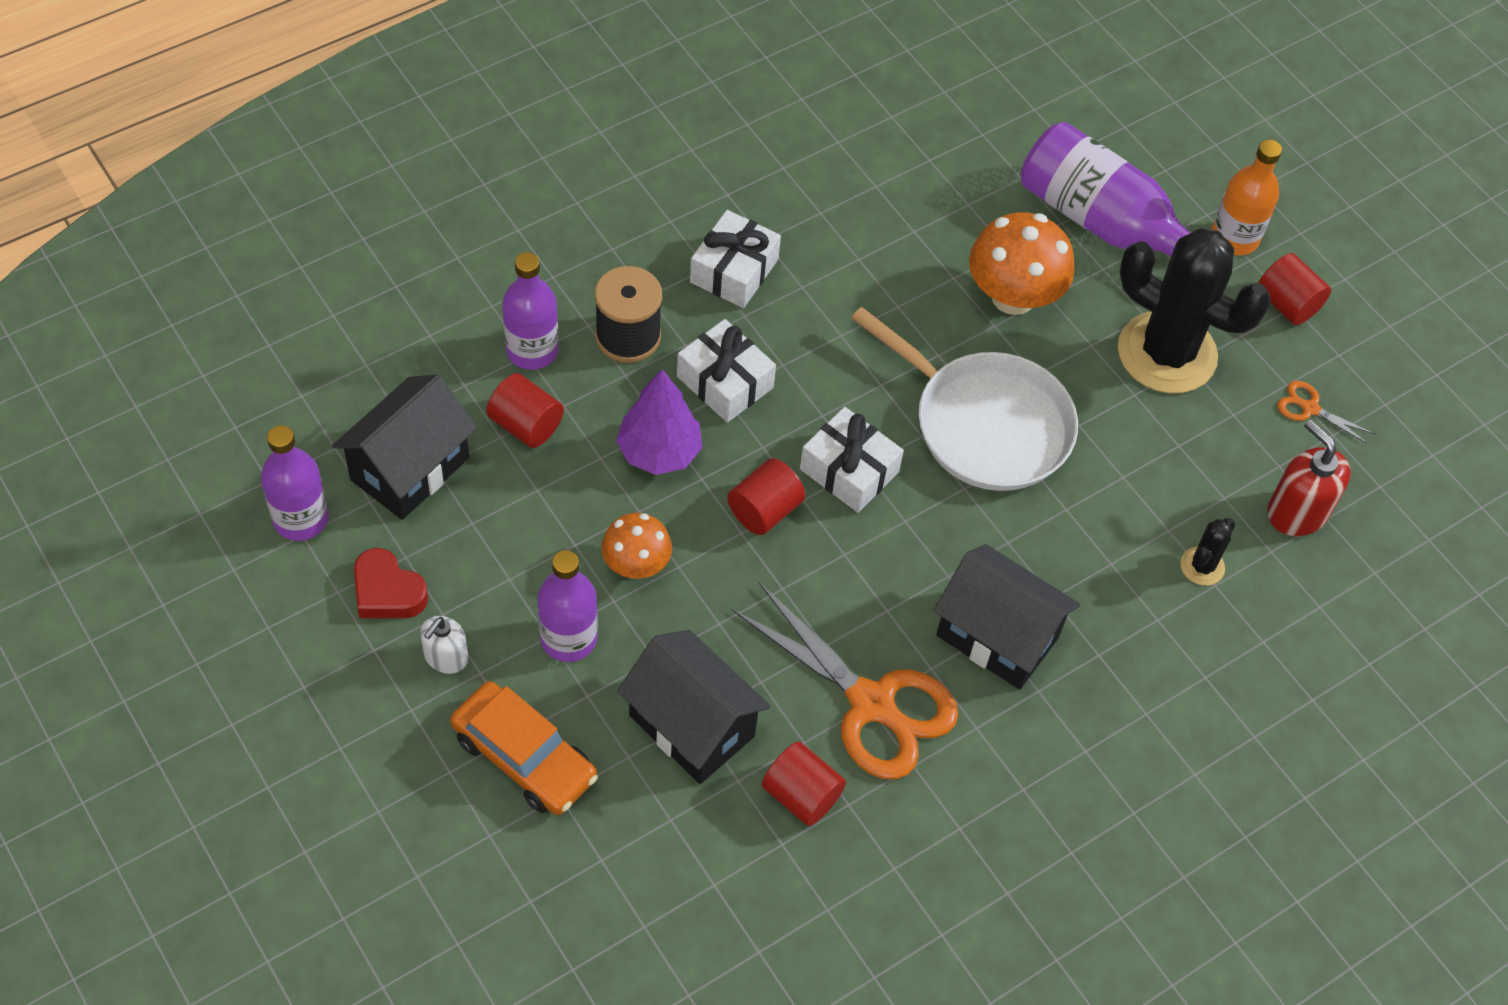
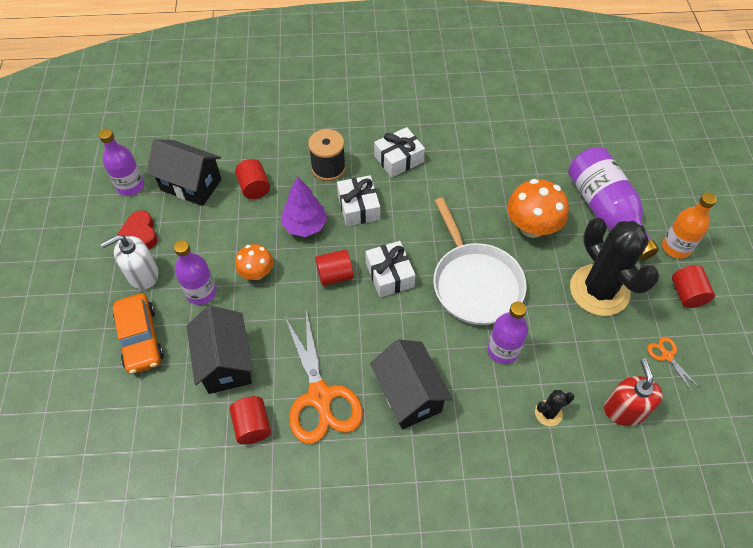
camera: 35 degrees right, 0 degrees up
black house [332,374,477,520] -> black house turned 45 degrees clockwise [147,139,222,206]
white soap dispenser [420,616,468,674] -> white soap dispenser [101,235,159,290], size x1.59
purple bottle [502,252,559,370] -> purple bottle moved to [487,302,528,364]

